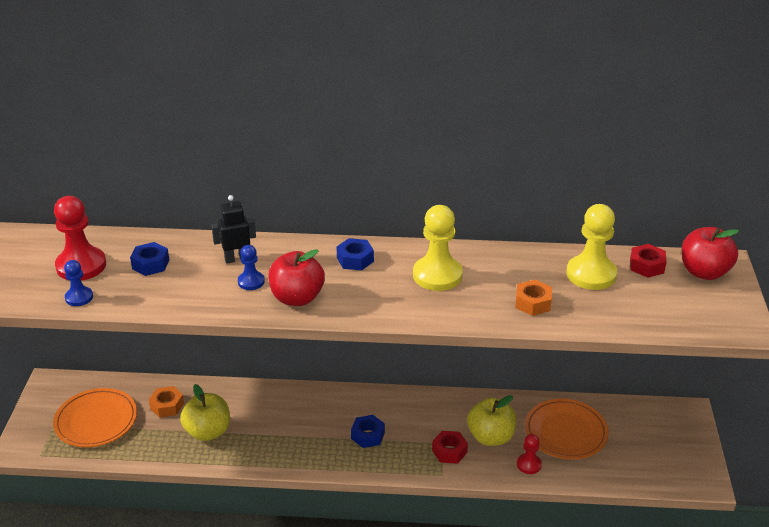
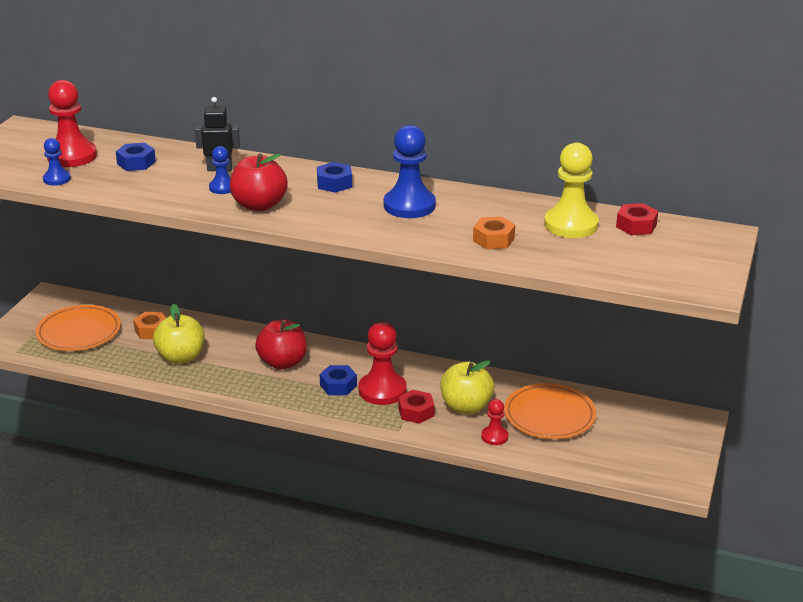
camera: 15 degrees right, 5 degrees down
yellow pawn [413,205,463,291] -> blue pawn [384,125,436,218]
red apple [682,227,739,280] -> red apple moved to [255,320,307,370]
none -> red pawn [359,322,407,405]

